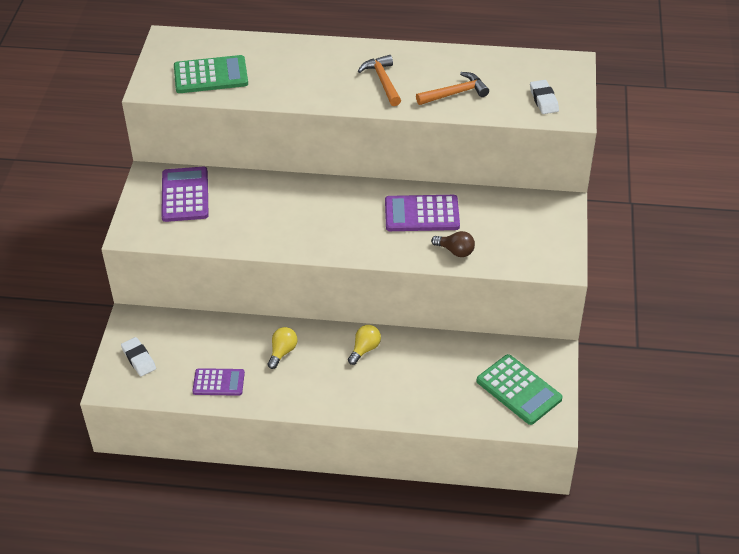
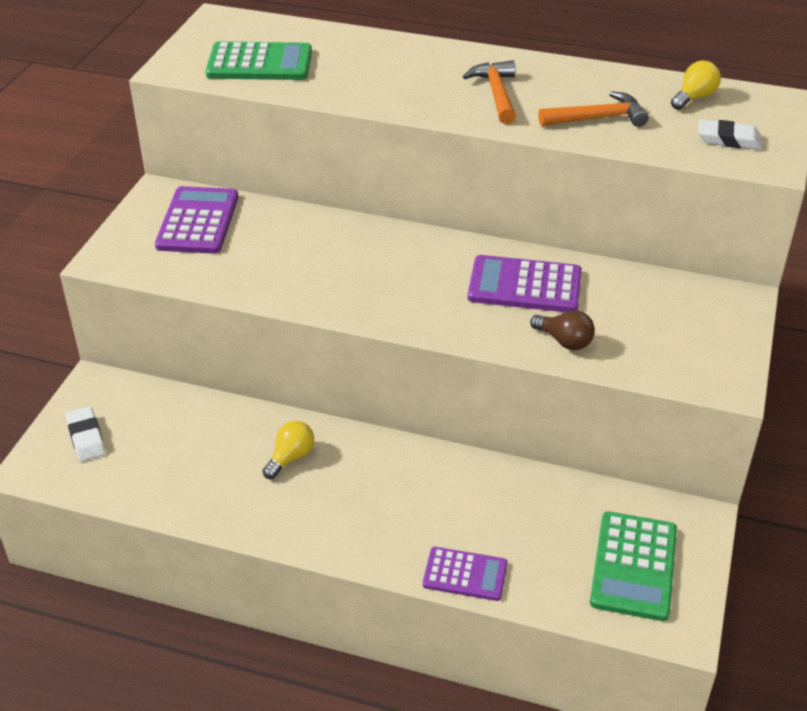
camera: 10 degrees right, 5 degrees down
purple calculator [192,368,245,396] -> purple calculator moved to [423,547,508,601]
yellow light bulb [348,325,381,365] -> yellow light bulb moved to [671,61,721,110]
green calculator [476,354,563,425] -> green calculator turned 45 degrees clockwise [590,511,677,621]
white eraser [530,80,559,114] -> white eraser turned 75 degrees counterclockwise [698,119,762,150]

